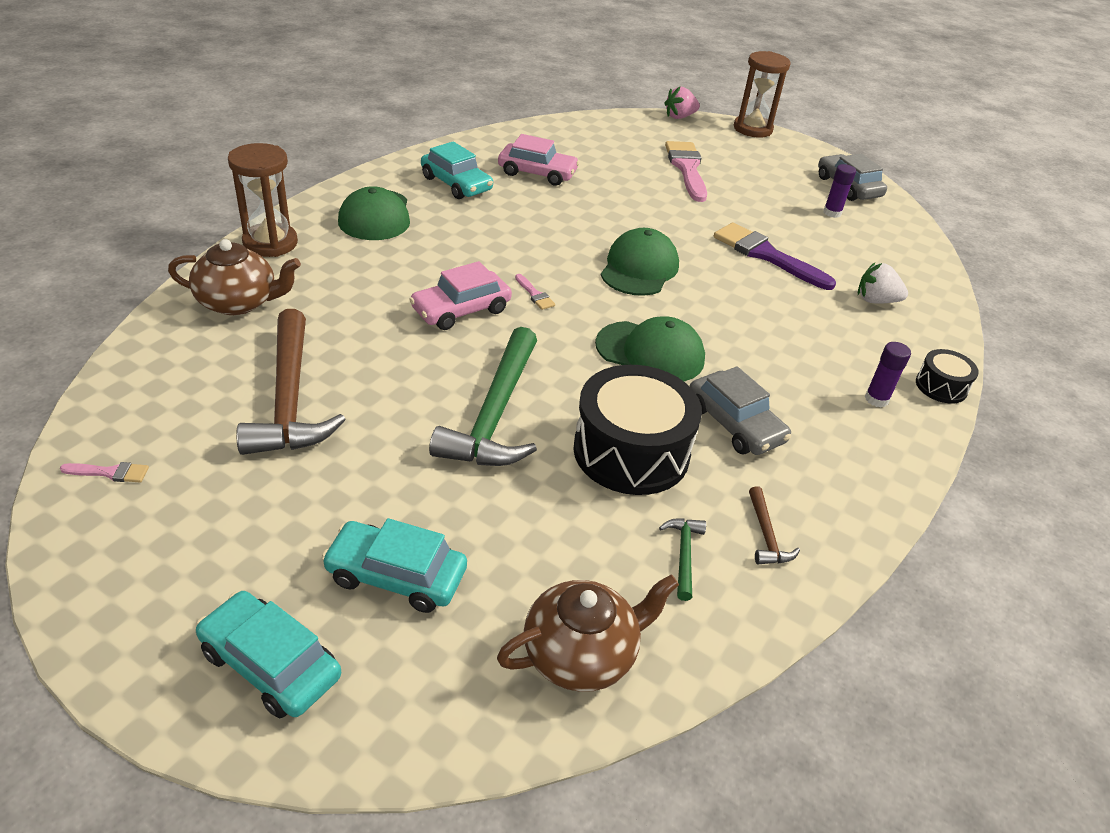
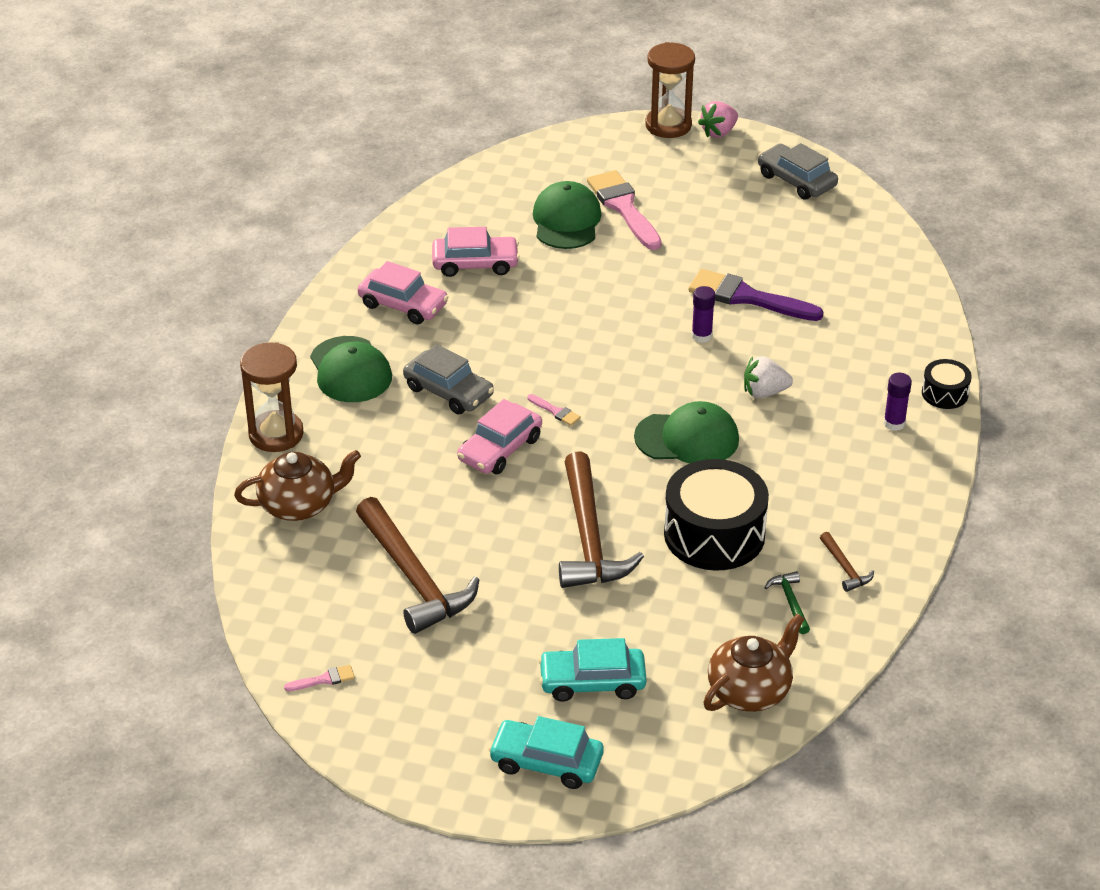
camera: 15 degrees left, 0 degrees up
turquoise car [421,141,493,199] -> pink car [358,261,448,324]
green hammer [429,327,537,466] -> brown hammer [559,451,644,588]
green cap [601,228,679,296] -> green cap moved to [533,181,601,249]
pink strawberry [664,86,700,119] -> pink strawberry moved to [698,101,738,138]
grey car [690,366,791,455] -> grey car moved to [403,344,494,414]
purple glue stick [823,164,856,218] -> purple glue stick moved to [692,286,715,343]
white strawberry [858,263,908,304] -> white strawberry moved to [744,356,793,398]

